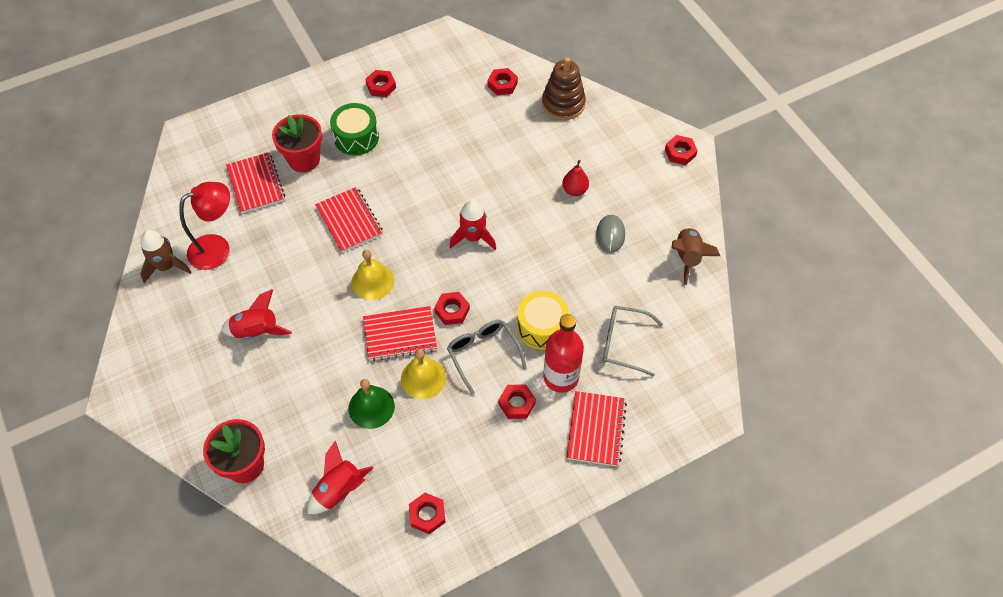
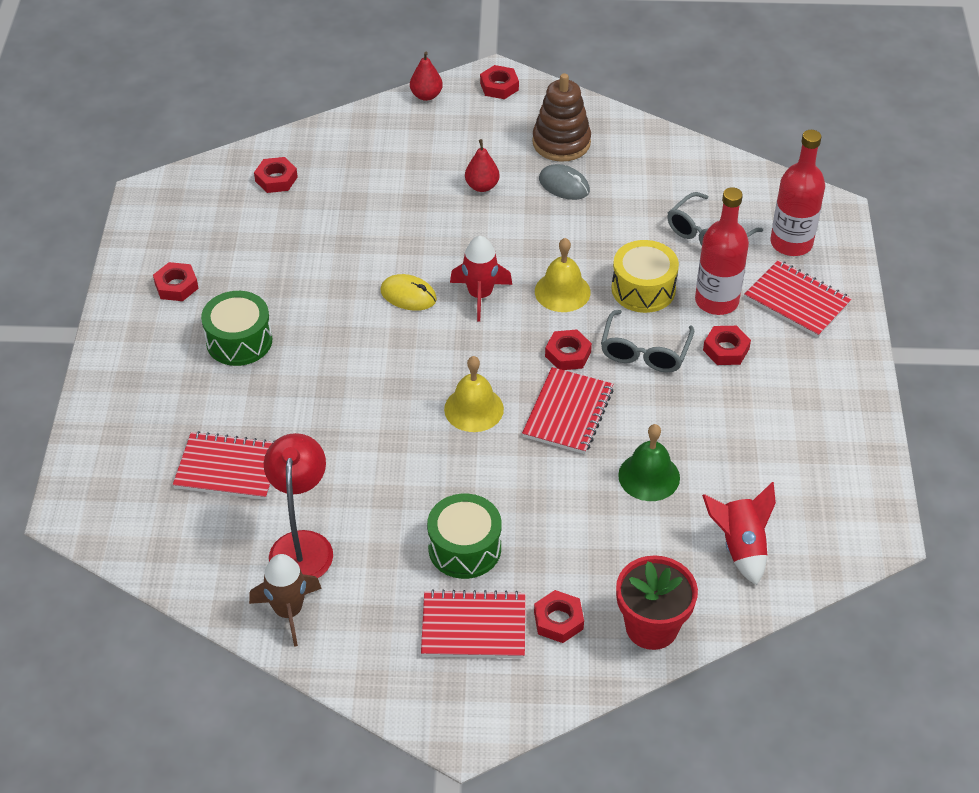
camera: 60 degrees left, 10 degrees down
red rocket [221,289,292,339] -> green drum [427,494,501,579]
red flower pot [272,114,322,172] -> none
red notebook [315,187,383,253] -> red notebook moved to [421,589,525,658]
yellow bell [401,349,446,399] -> yellow bell moved to [535,238,590,312]
red nut [409,493,446,534] -> red nut moved to [534,590,584,643]
grey glasses [447,320,527,395] -> grey glasses turned 75 degrees counterclockwise [601,310,694,373]
brown stacking toy [542,57,586,120] -> brown stacking toy moved to [532,73,591,162]
brown rocket [672,227,720,285] -> none
none -> yellow mouse [380,274,437,311]
none -> red pear [410,52,443,101]
none -> red bottle [770,130,825,256]

